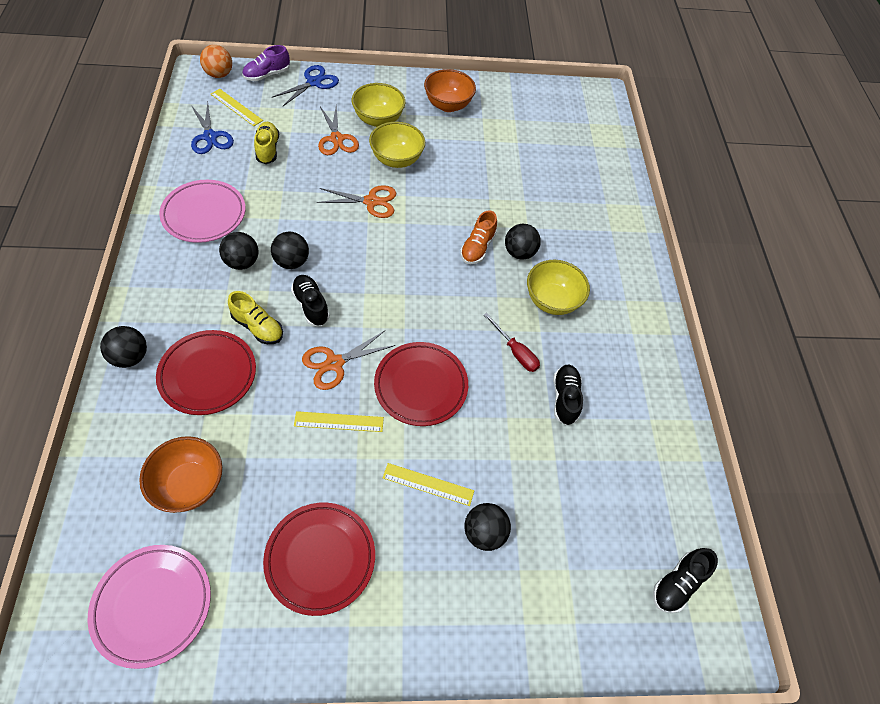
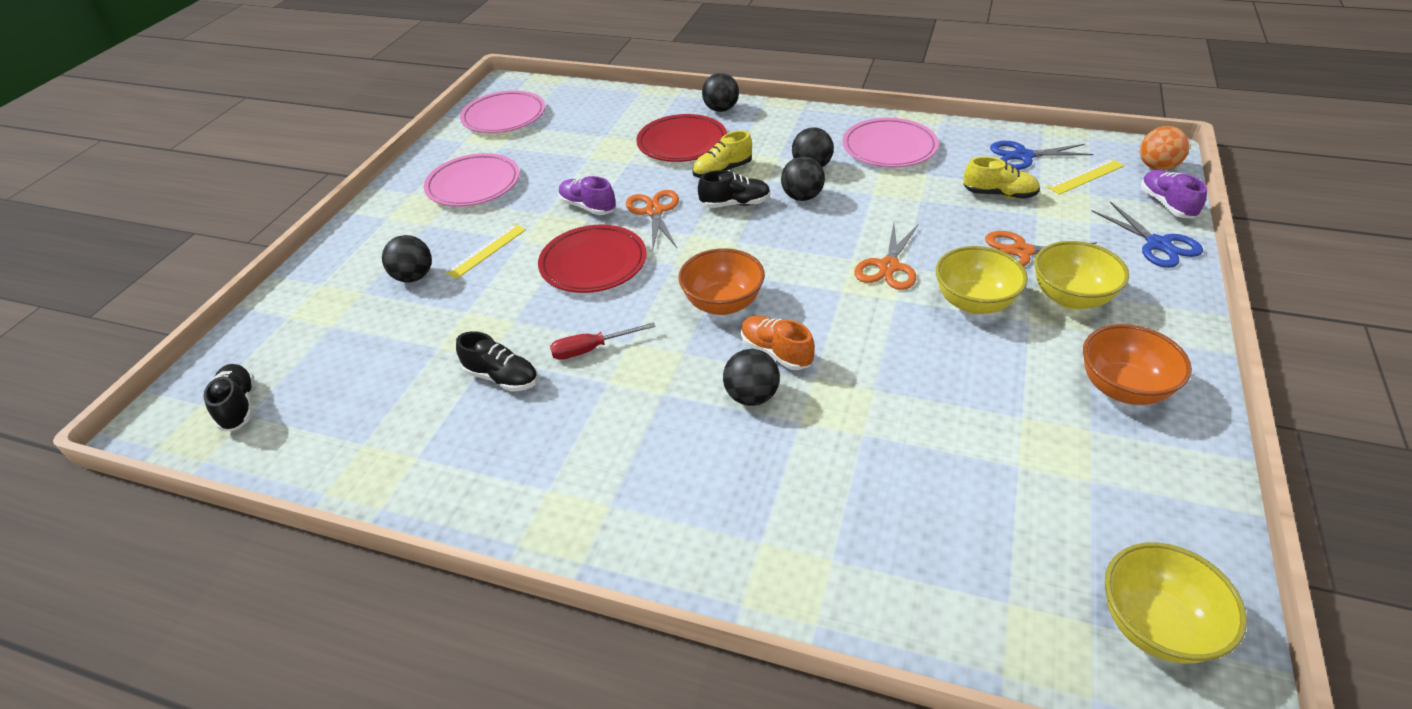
camera: 120 degrees right, 15 degrees down
orange bowl [139,436,222,513] -> orange bowl moved to [678,248,765,315]
red plate [263,503,375,616] -> pink plate [424,153,520,207]
yellow ruler [294,411,384,432] -> purple shoe [558,176,616,215]
yellow bowl [527,260,590,315] -> yellow bowl moved to [1105,542,1247,664]

